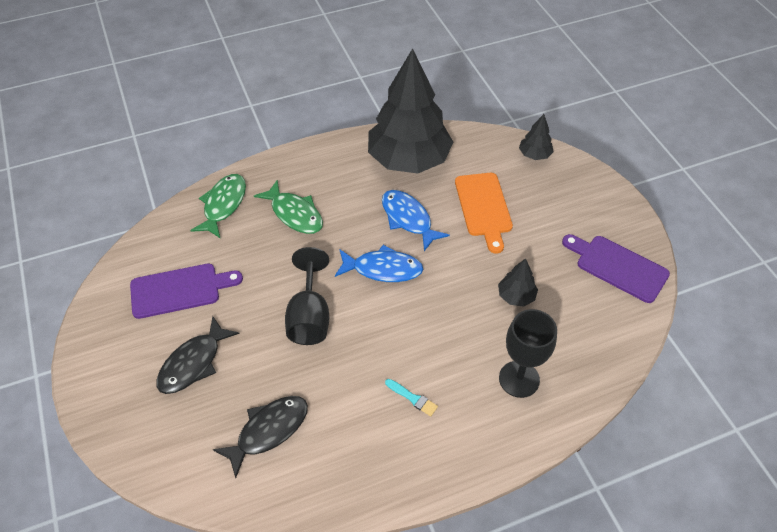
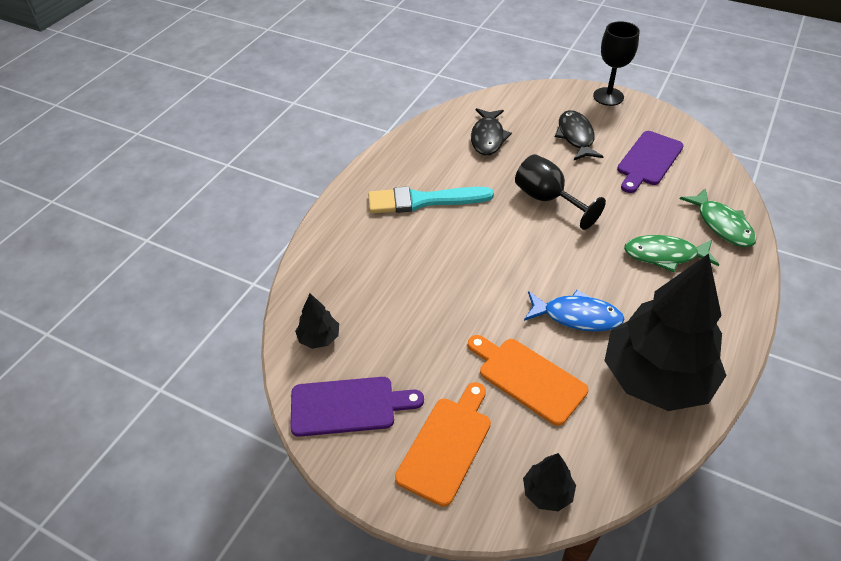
camera: 140 degrees right, 5 degrees down
blue fish [335,245,423,282] -> none
turquoise brush [385,379,438,416] -> turquoise brush [368,186,494,214], size x2.48
black tree [498,258,538,307] -> black tree moved to [295,293,339,349]
black goblet [499,309,557,398] -> black goblet moved to [593,21,640,106]
none -> orange cutting board [395,382,491,507]

